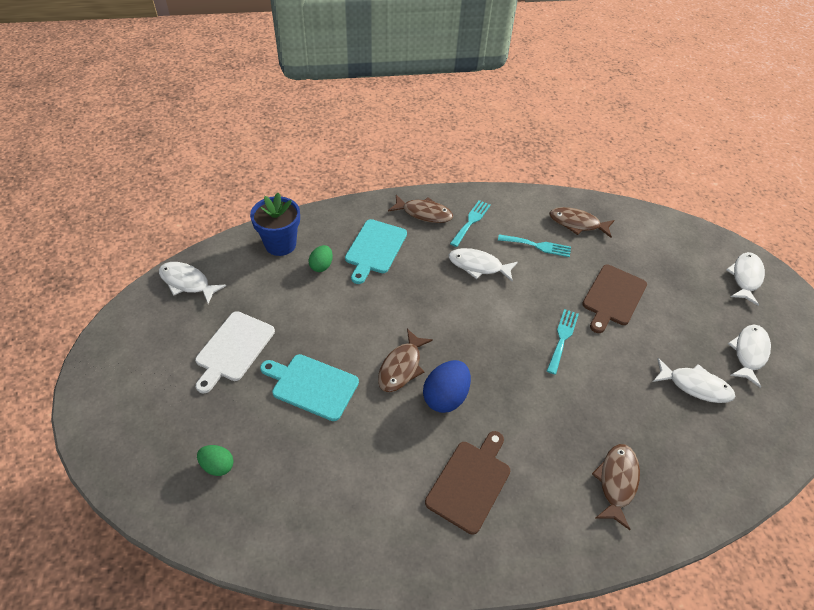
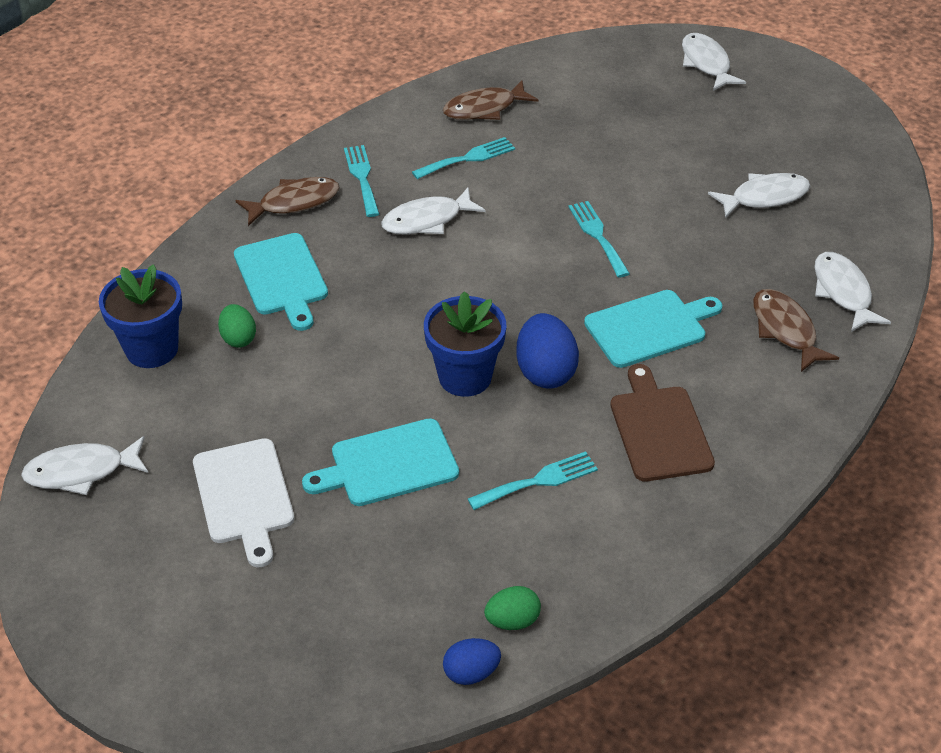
camera: 40 degrees left, 5 degrees down
green egg [197,445,234,476] -> green egg moved to [484,586,541,630]
brown fish [378,329,433,392] -> blue flower pot [424,291,507,397]
brown cutting board [582,265,647,333] -> none
white fish [728,325,771,388] -> white fish moved to [814,252,891,332]
none -> blue egg [443,638,501,685]
none -> turquoise fork [468,451,598,510]
none -> turquoise cutting board [584,290,722,368]

